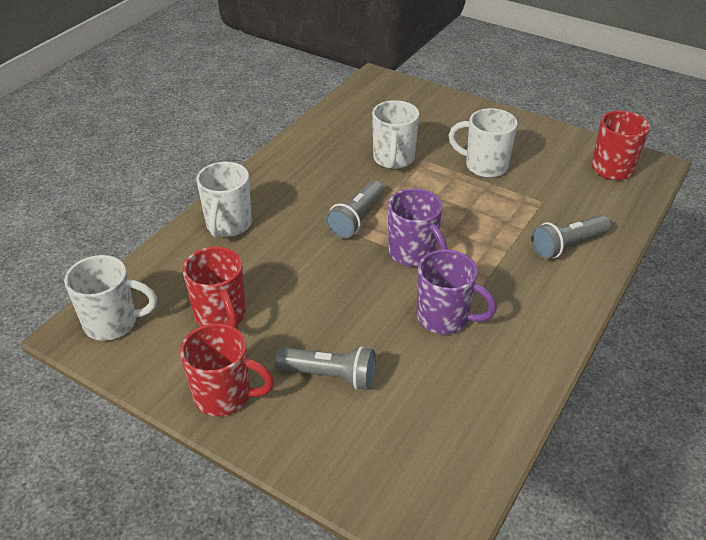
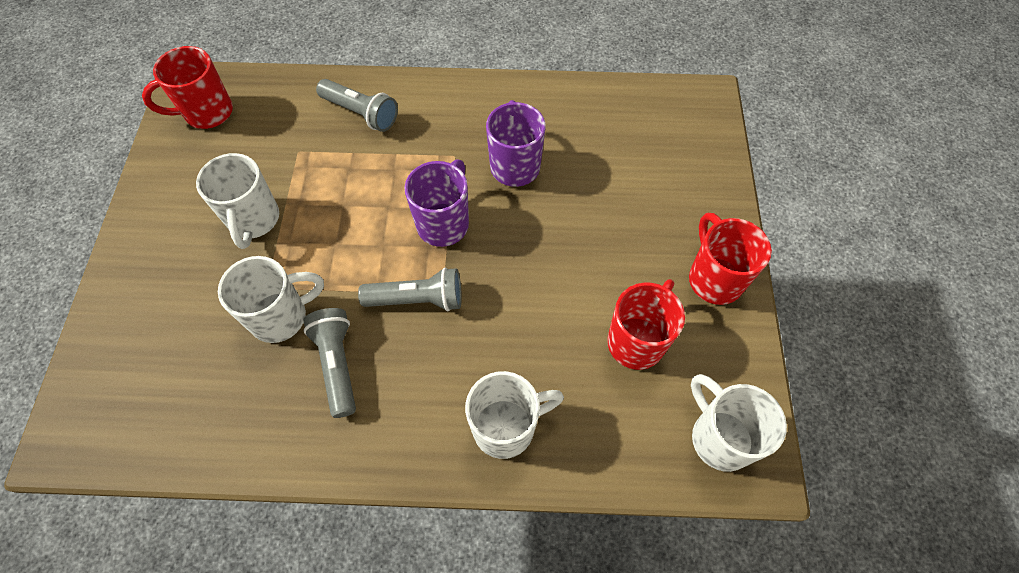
camera: 120 degrees left, 20 degrees up
grey flashlight [275,346,376,390] -> grey flashlight moved to [303,308,356,418]

